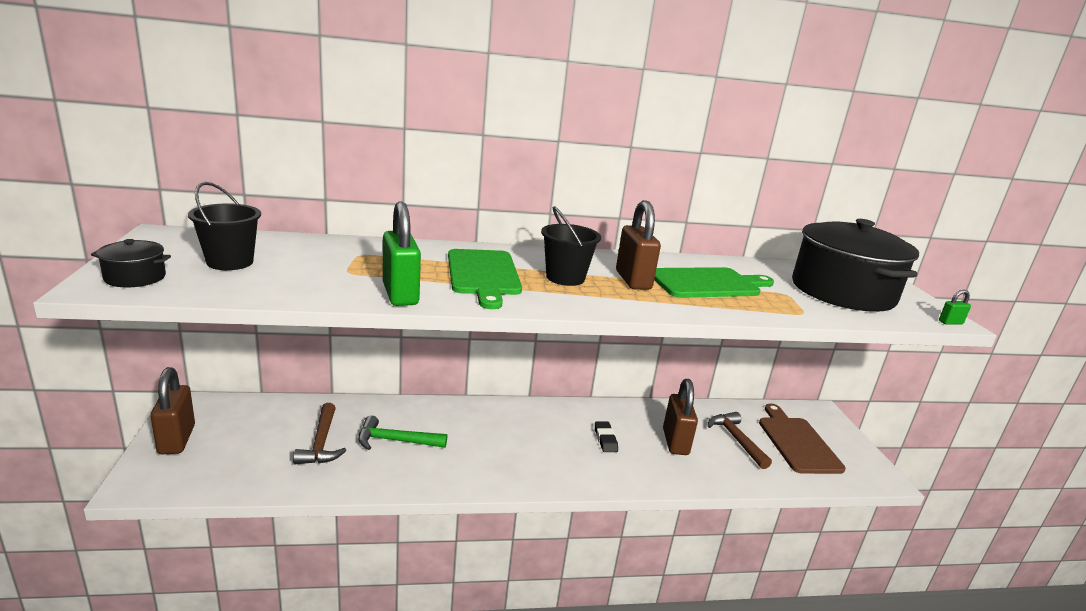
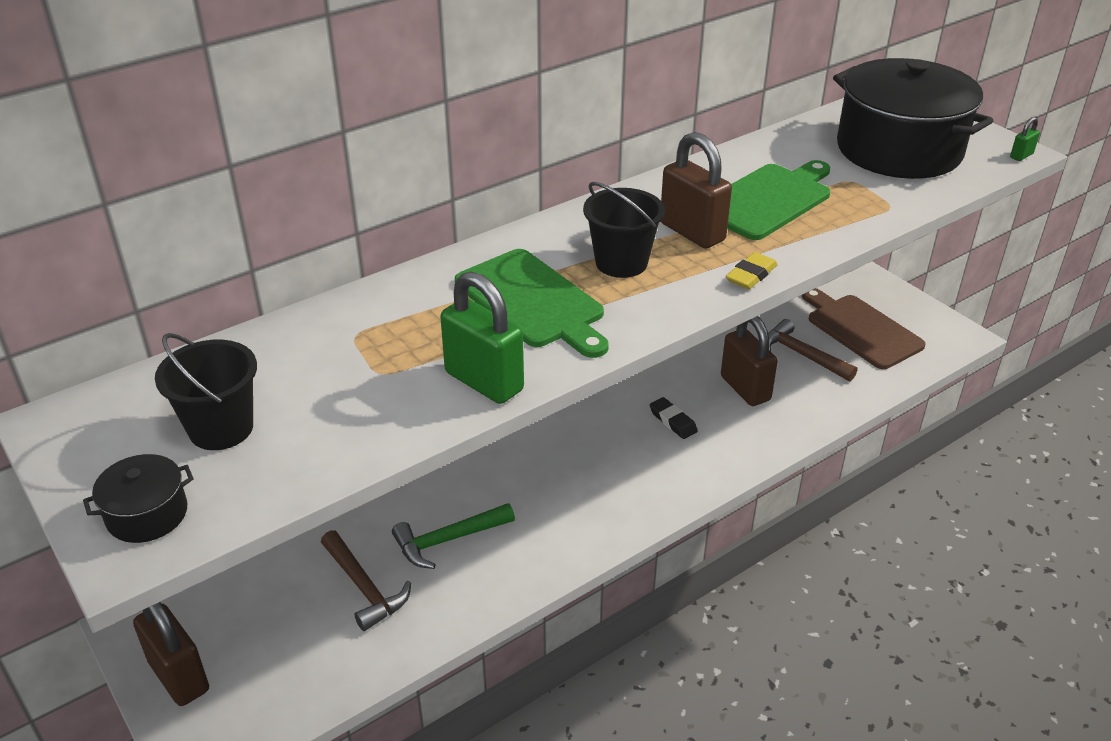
camera: 25 degrees left, 15 degrees up
none -> yellow eraser [726,252,778,289]

